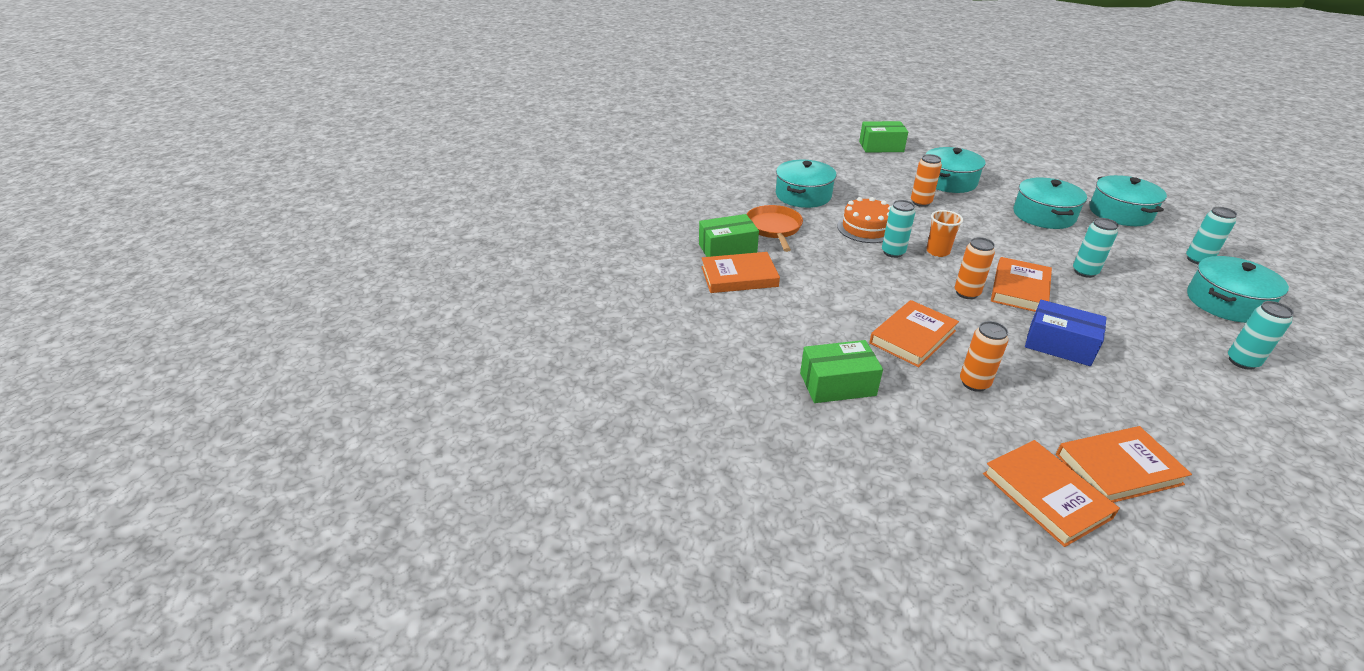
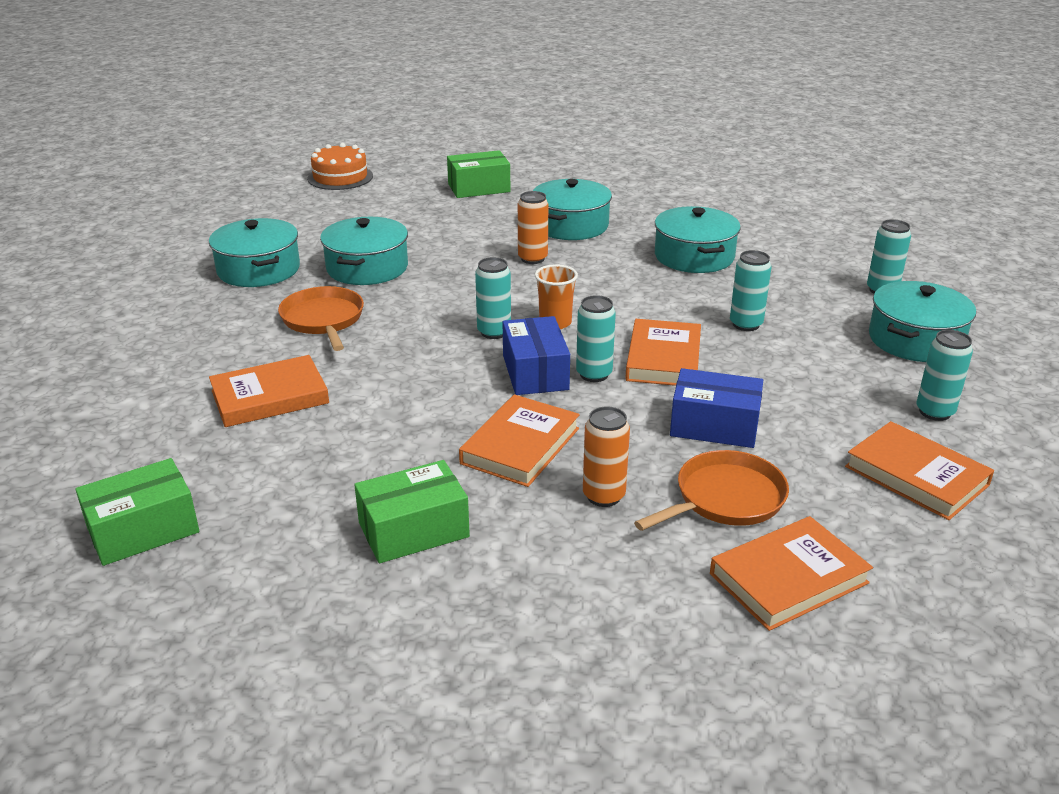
camera: 15 degrees left, 5 degrees down
green box [699,214,759,257] -> green box moved to [75,458,199,566]
orange cake [837,197,891,243] -> orange cake moved to [307,143,373,190]
orange can [955,237,995,299] -> turquoise can [576,295,616,382]
orange book [983,440,1120,547] -> orange book moved to [845,421,994,520]
turquoise pot [1090,175,1167,226] -> turquoise pot moved to [209,218,300,287]
none -> blue box [503,316,570,395]
none -> orange pan [634,450,789,531]

